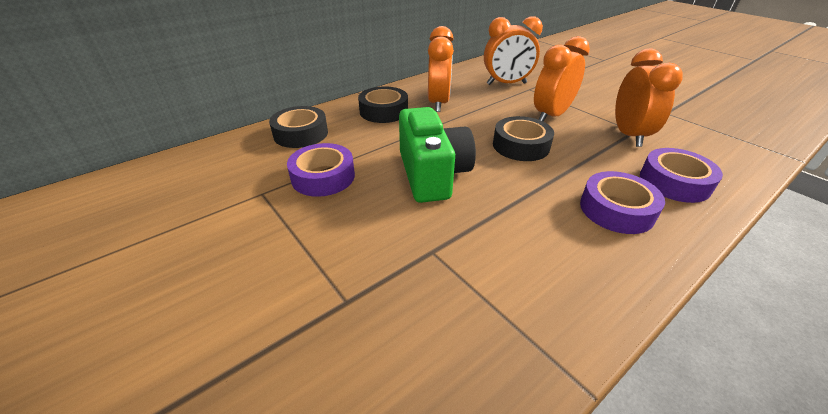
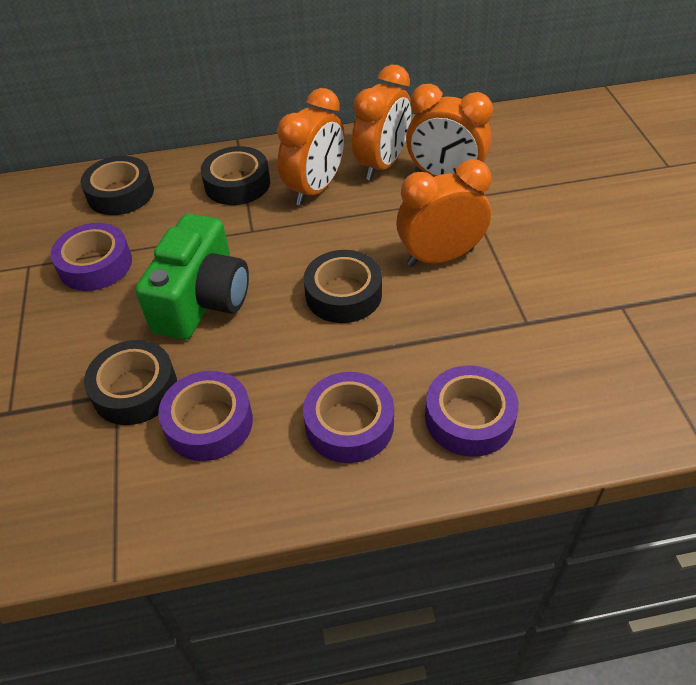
camera: 30 degrees right, 10 degrees up
orange clock [615,49,683,147] -> orange clock moved to [352,65,412,180]
none -> black tape [84,340,177,425]
none -> purple tape [158,371,253,461]

